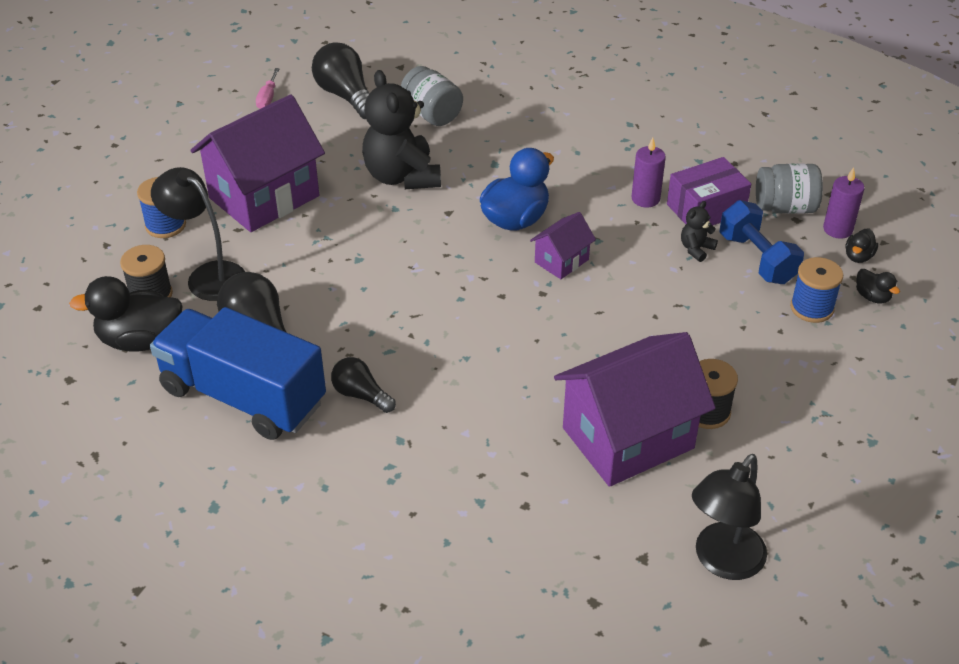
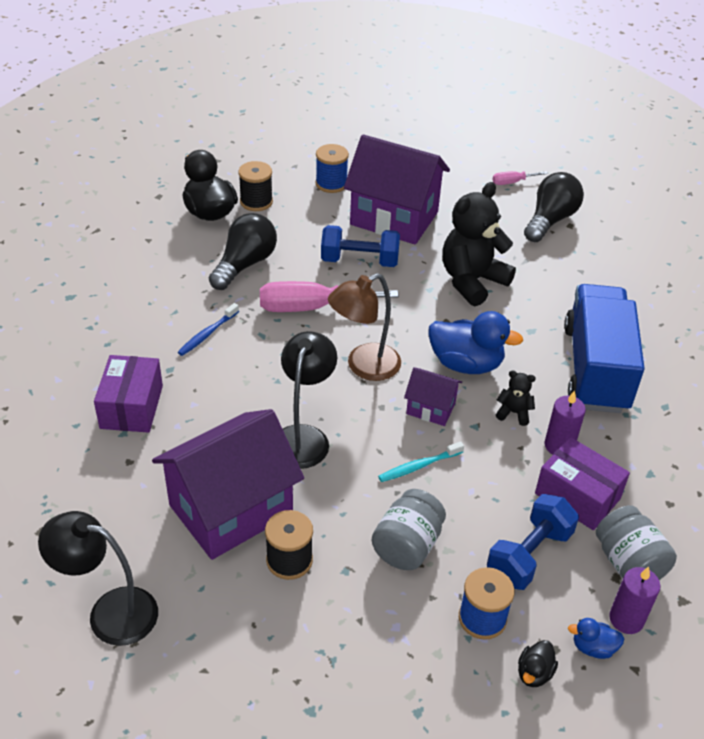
camera: 65 degrees right, 0 degrees up
blue truck [150,307,326,440] -> blue truck moved to [564,284,645,413]
black lamp [151,167,245,301] -> black lamp moved to [281,331,337,469]
black light bulb [331,357,396,413] -> blue toothbrush [178,303,239,356]
grey jar [401,66,463,126] -> grey jar moved to [372,489,446,570]
purple house [554,332,716,487] -> purple house turned 75 degrees counterclockwise [152,409,304,560]
black teddy bear [681,201,718,262] -> black teddy bear moved to [496,370,536,426]
black duck [845,229,878,263] -> blue duck [568,618,624,659]
none -> purple box [94,355,163,433]
none -> pink screwdriver [260,281,399,312]
none -> blue dumbbell [321,225,400,267]
none -> brown lamp [328,273,401,381]
none -> turquoise toothbrush [378,441,464,482]

